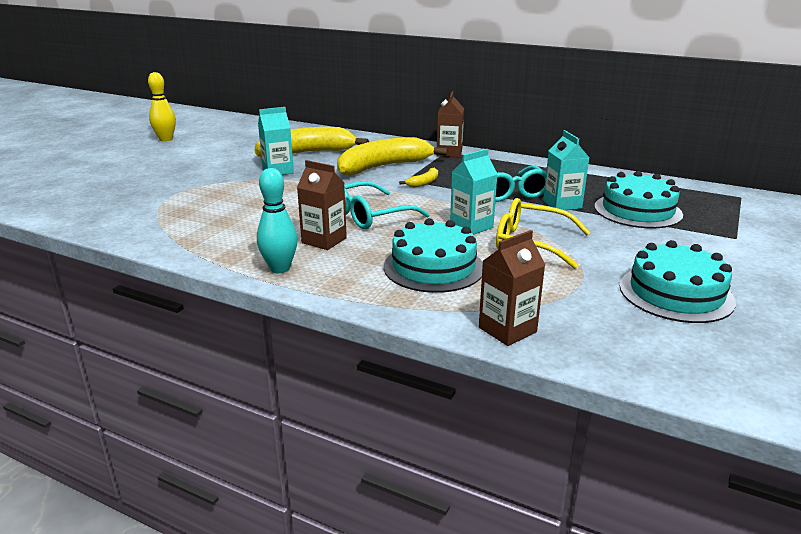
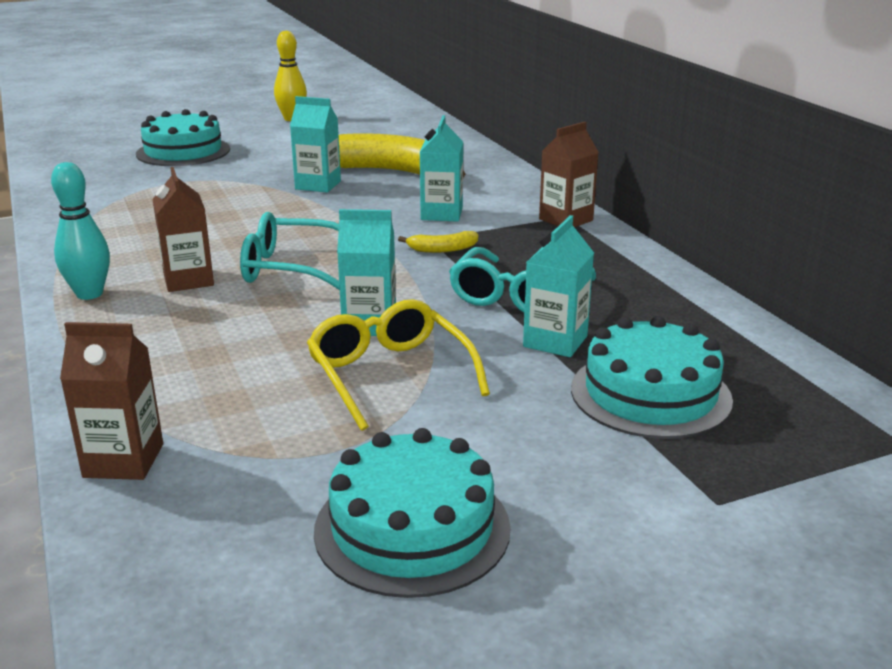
camera: 40 degrees right, 0 degrees up
yellow banana [337,137,447,175] -> turquoise carton [420,115,463,222]
turquoise cake [384,218,483,293] -> turquoise cake moved to [136,109,230,166]

